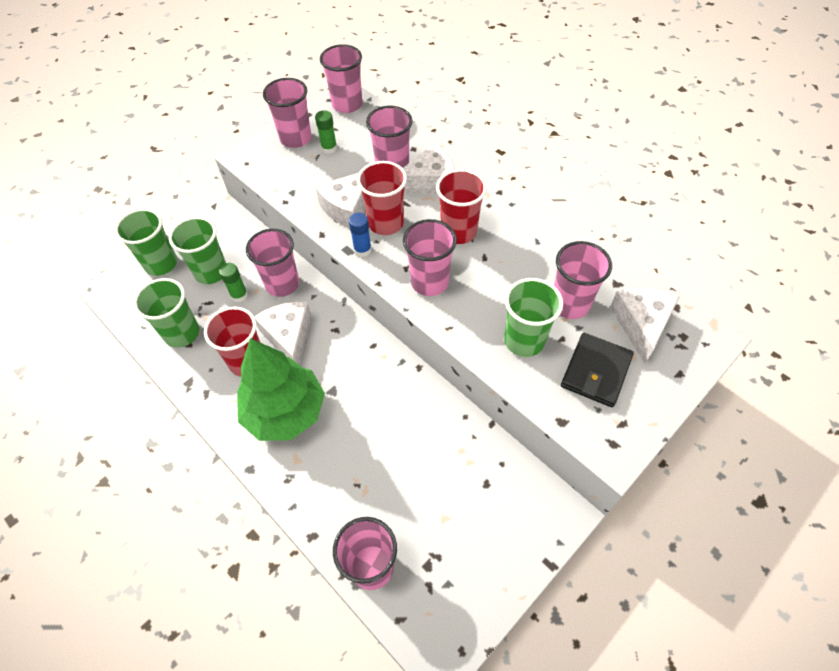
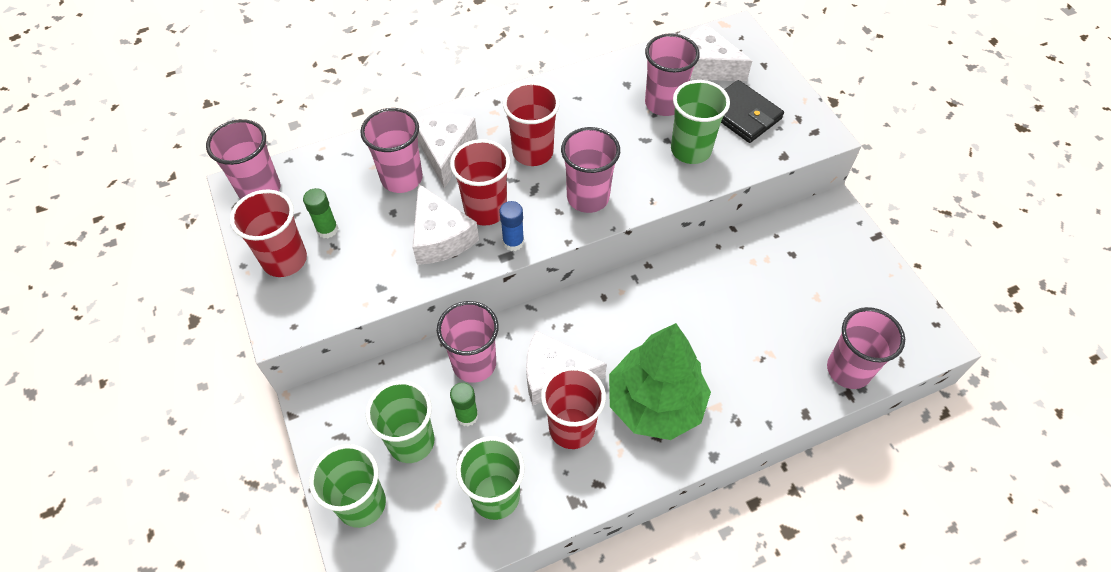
camera: 70 degrees left, 0 degrees up
pink cup [263,78,312,148] -> red cup [230,189,307,277]

